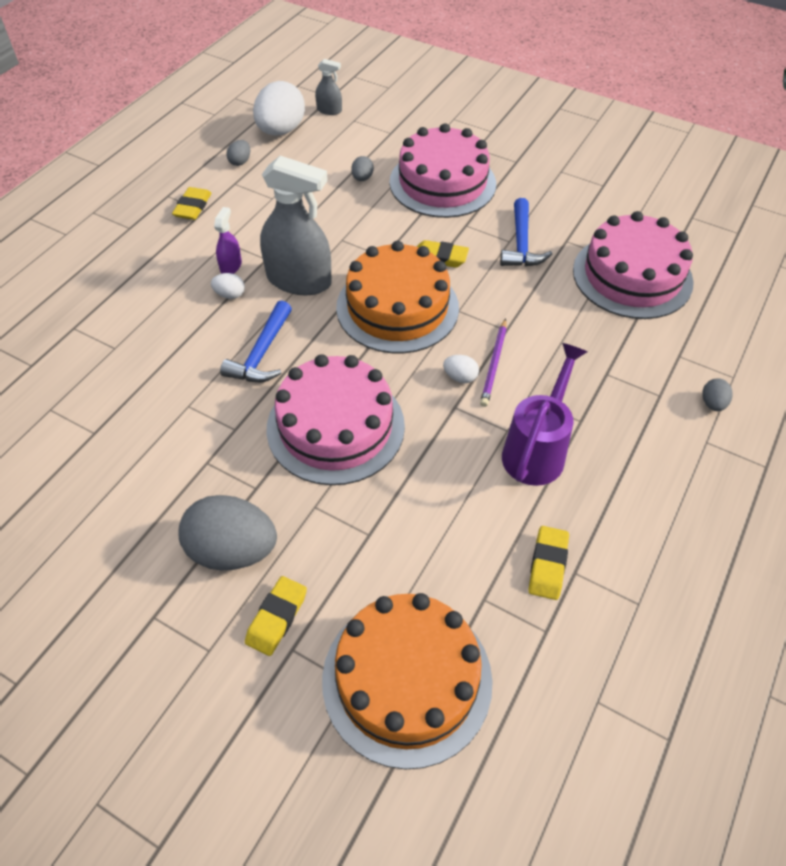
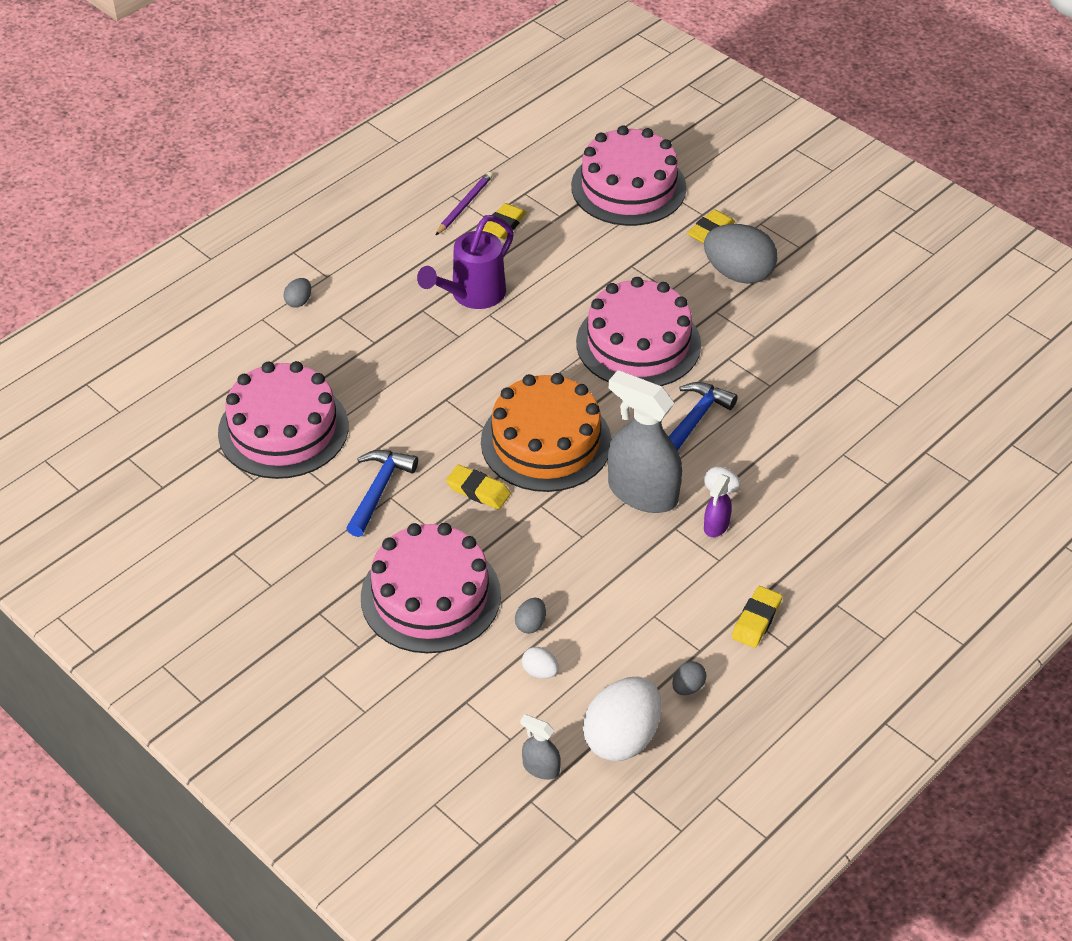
camera: 165 degrees left, 5 degrees down
orange cake [322,593,493,769] -> pink cake [571,125,686,226]
white egg [443,355,479,383] -> white egg moved to [522,647,559,679]
purple pencil [480,318,507,407] -> purple pencil moved to [436,172,493,235]

